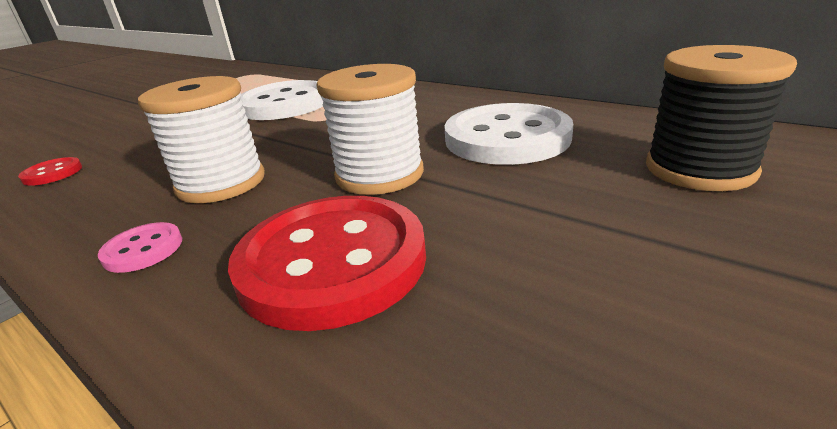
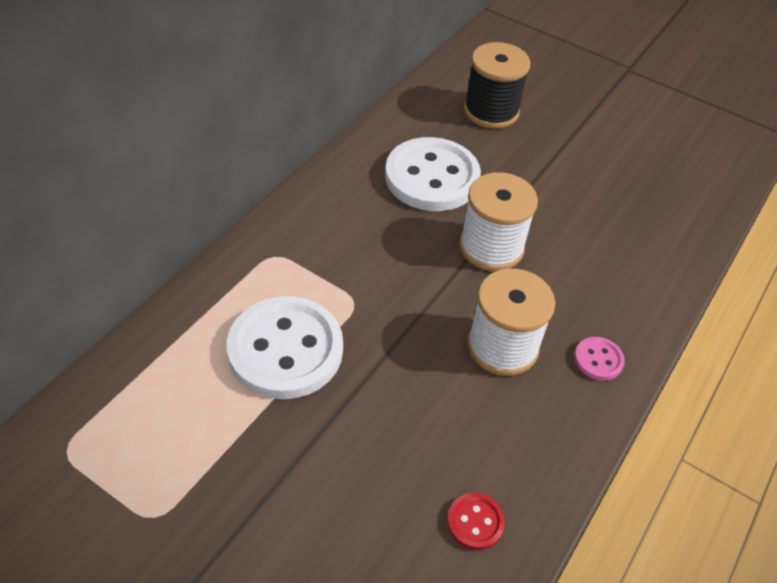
camera: 100 degrees left, 20 degrees up
red button [228,196,426,331] -> none

